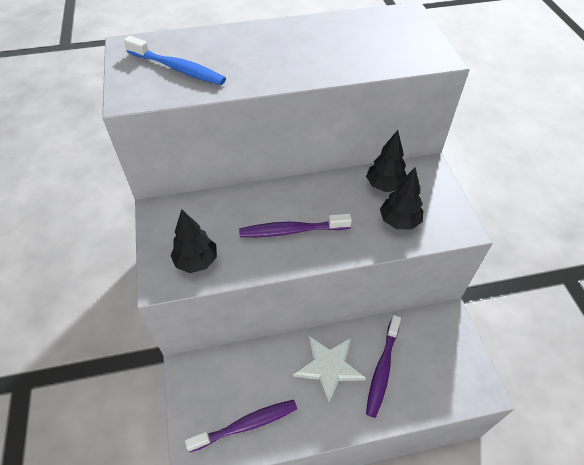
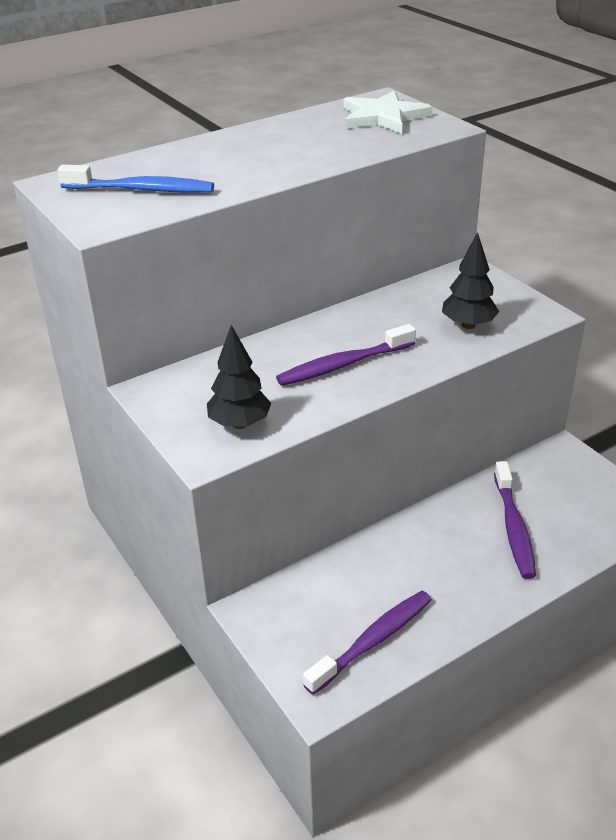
camera: 20 degrees left, 15 degrees down
white star [293,335,366,404] -> white star moved to [344,90,432,134]
black tree [366,130,406,192] -> none

